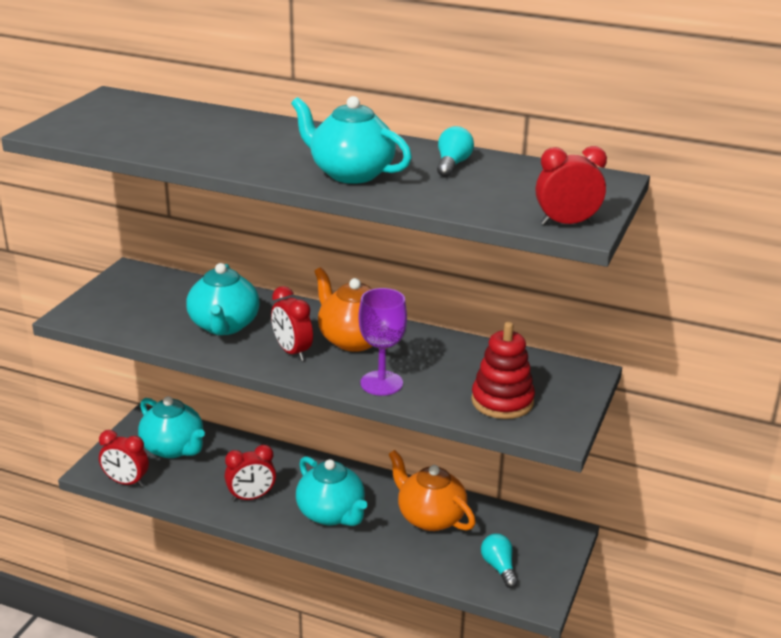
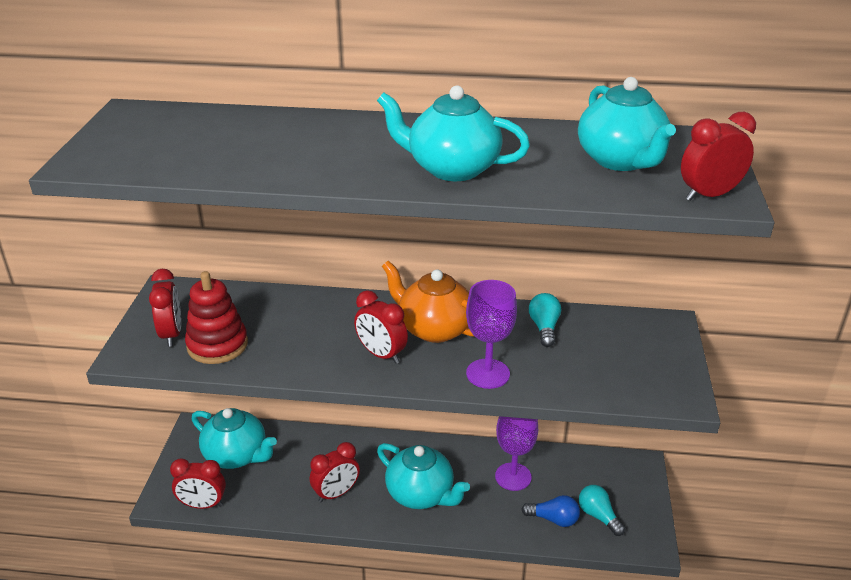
camera: 15 degrees left, 5 degrees up
turquoise teapot [186,263,260,335] -> turquoise teapot moved to [578,77,676,171]
orange teapot [388,450,476,531] -> purple goblet [495,416,538,491]
turquoise light bulb [437,126,474,177] -> turquoise light bulb moved to [529,293,561,347]
red stacking toy [471,322,535,419] -> red stacking toy moved to [185,271,248,364]
none -> red clock [149,269,181,347]
none -> blue light bulb [521,495,580,527]

